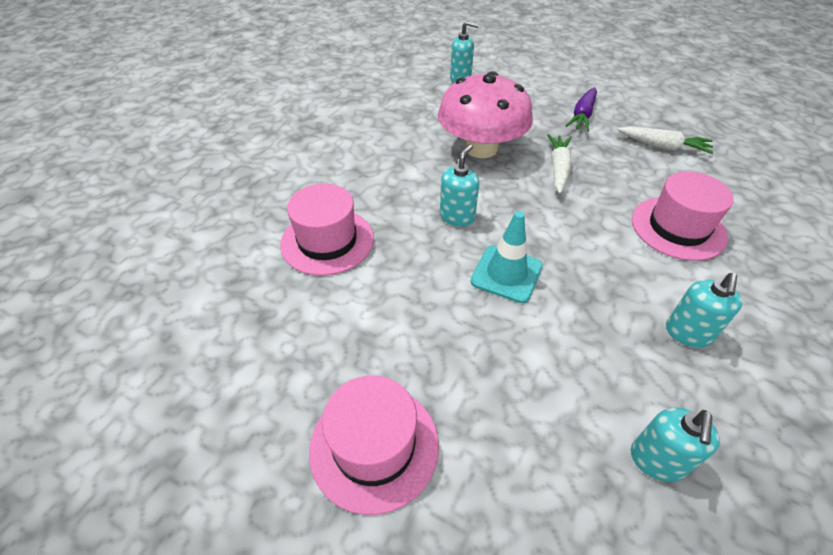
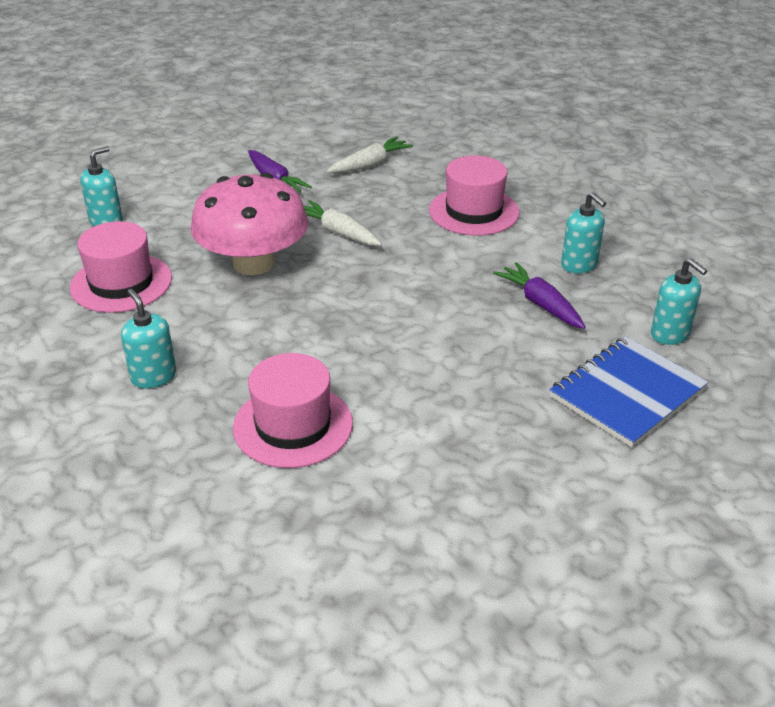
camera: 60 degrees left, 10 degrees down
pink hat [309,375,439,515] -> pink hat moved to [70,221,172,313]
turquoise soap dispenser [440,144,479,227] -> turquoise soap dispenser moved to [121,289,176,389]
turquoise traffic cone [470,211,543,303] -> none
none -> purple carrot [493,262,586,329]
none -> blue notebook [550,336,708,447]

